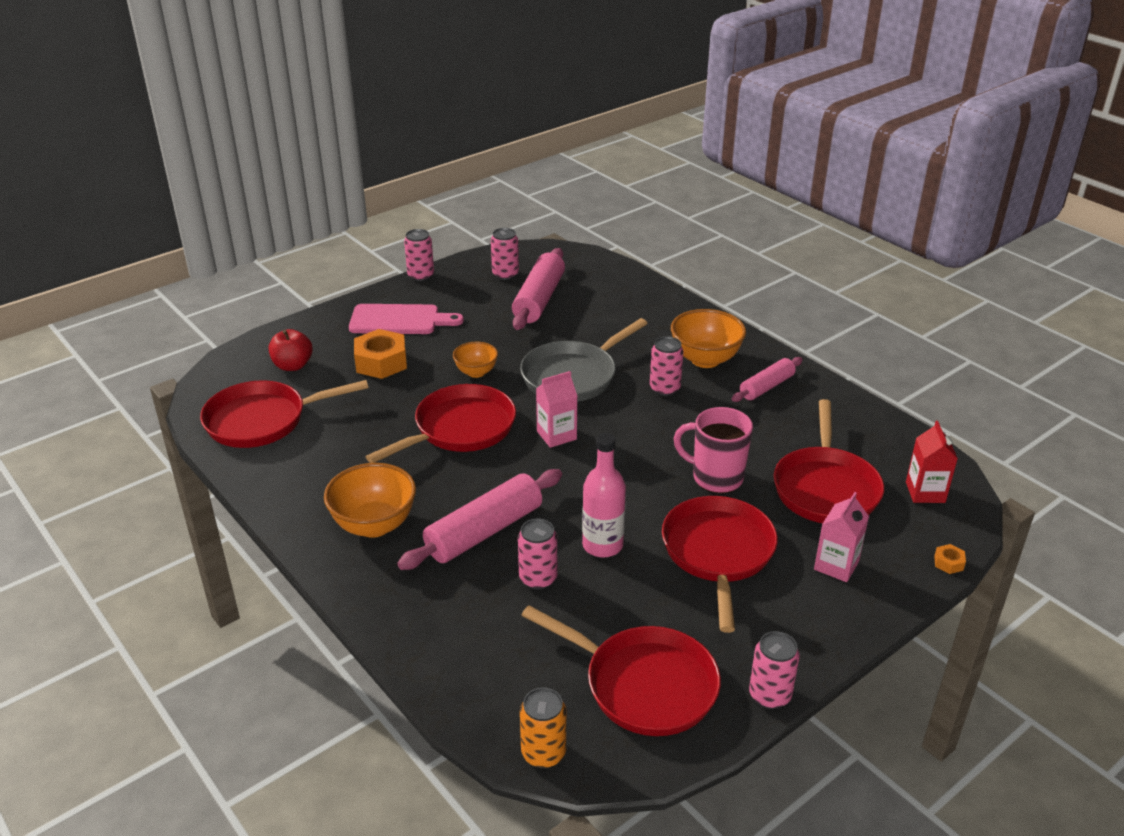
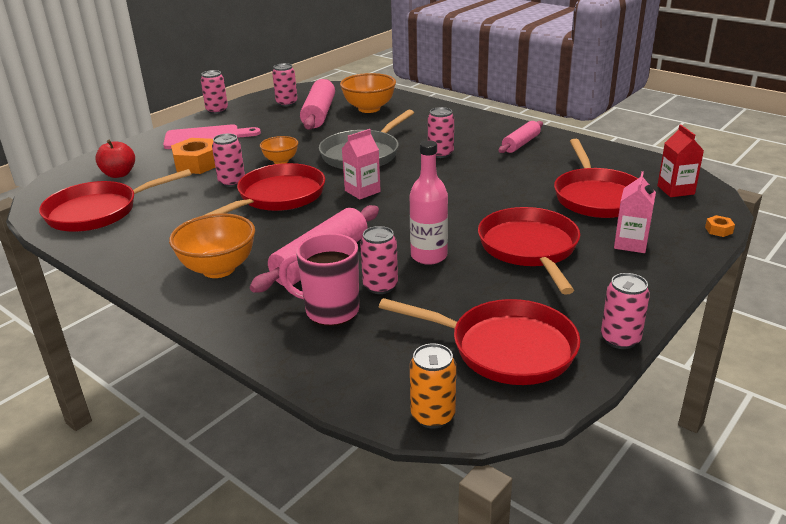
camera: 10 degrees left, 5 degrees down
orange bowl [671,309,746,368] -> orange bowl moved to [340,73,396,113]
pink mug [673,407,753,493] -> pink mug moved to [279,233,359,326]
none -> pink can [212,133,245,187]

